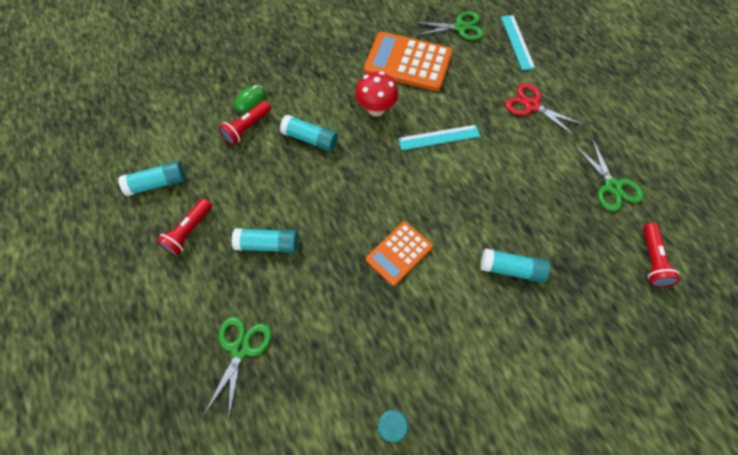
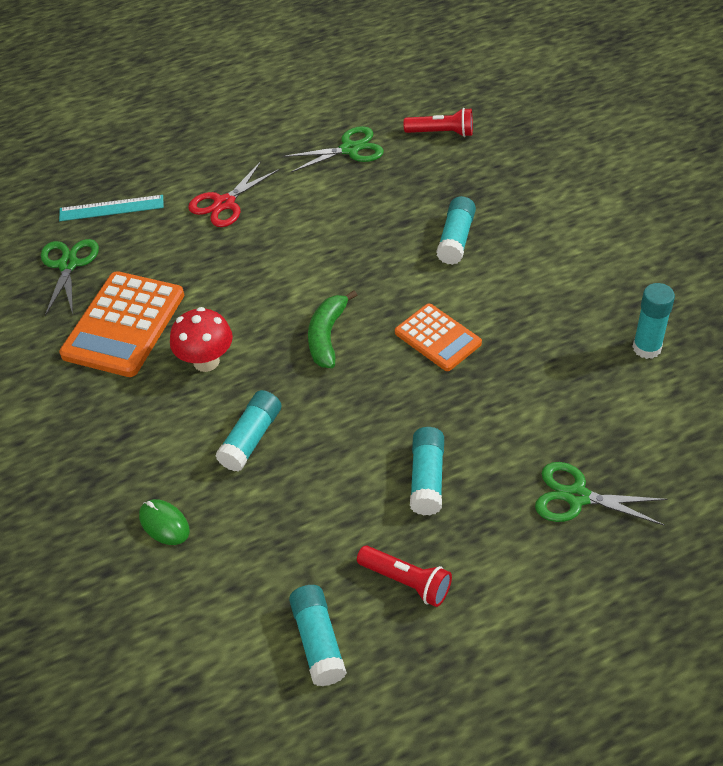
camera: 85 degrees left, 15 degrees down
red flashlight [219,101,271,145] -> none
turquoise ruler [398,125,480,150] -> none
none -> green banana [308,290,357,368]

